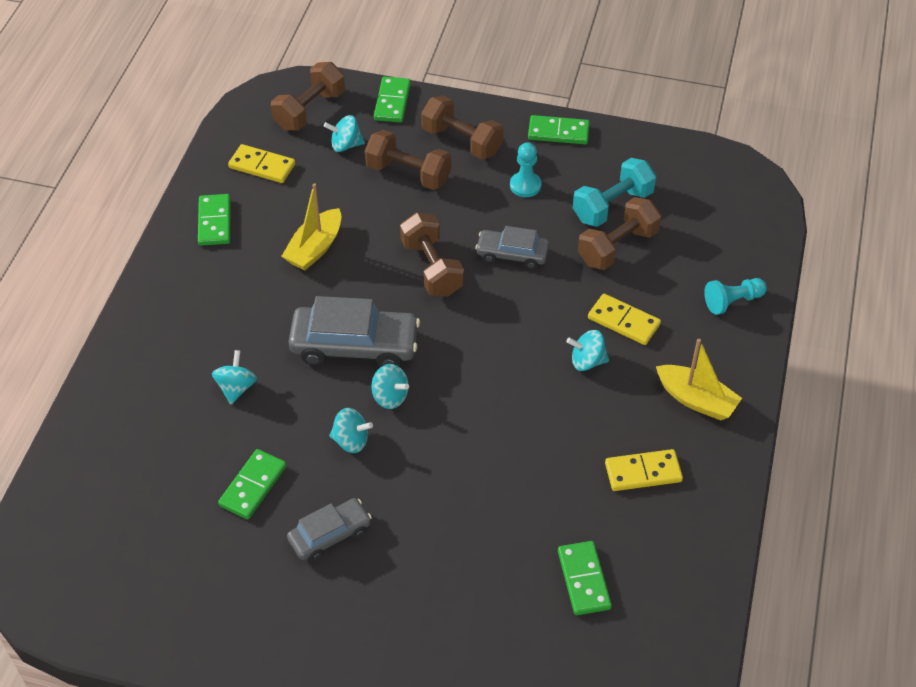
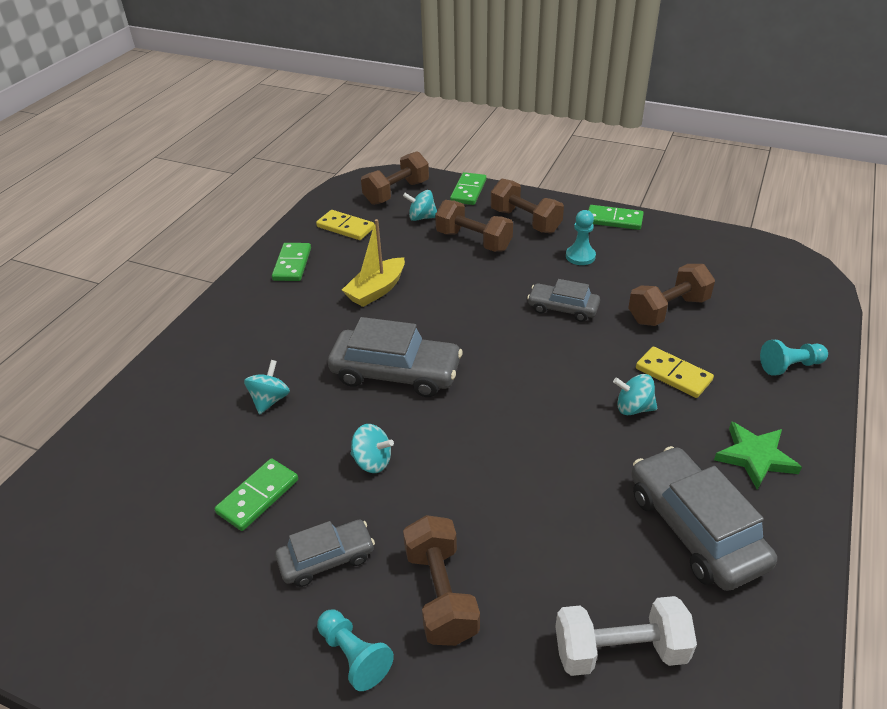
camera: 10 degrees right, 10 degrees down
turquoise spinning top [371,364,409,409] -> none
brown dumbbell [400,213,464,297] -> brown dumbbell moved to [403,515,480,646]
green domino [558,541,612,615] -> white dumbbell [555,596,697,676]
turquoise dumbbell [573,158,656,227] -> none
yellow domino [605,449,683,491] -> grey car [631,446,777,591]
yellow boat [656,339,742,420] -> green star [714,421,802,490]
none -> turquoise pawn [317,609,394,691]

